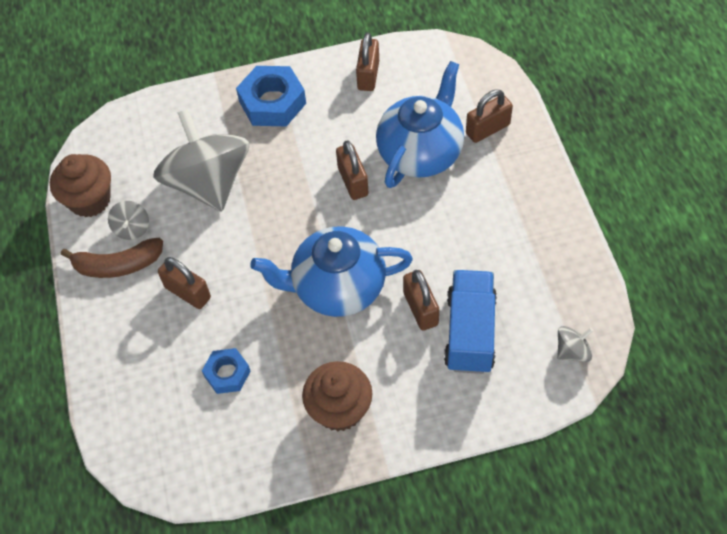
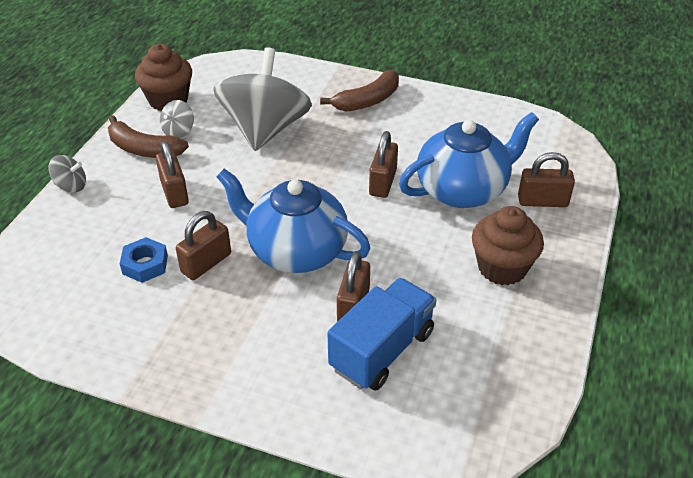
camera: 30 degrees right, 15 degrees down
blue nut [236,66,306,126] -> brown banana [320,70,399,112]
brown cupcake [302,361,372,431] -> brown cupcake moved to [472,206,544,285]
brown padlock [356,32,379,91] -> brown padlock moved to [176,211,231,280]
grey spinning top [557,326,593,362] -> grey spinning top moved to [48,155,86,193]

